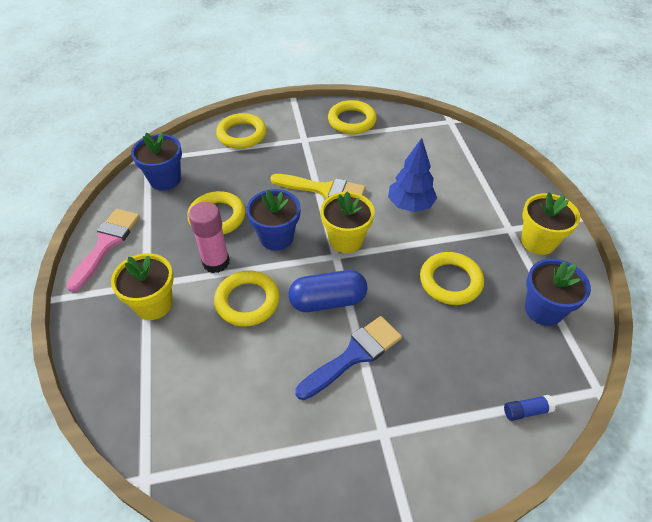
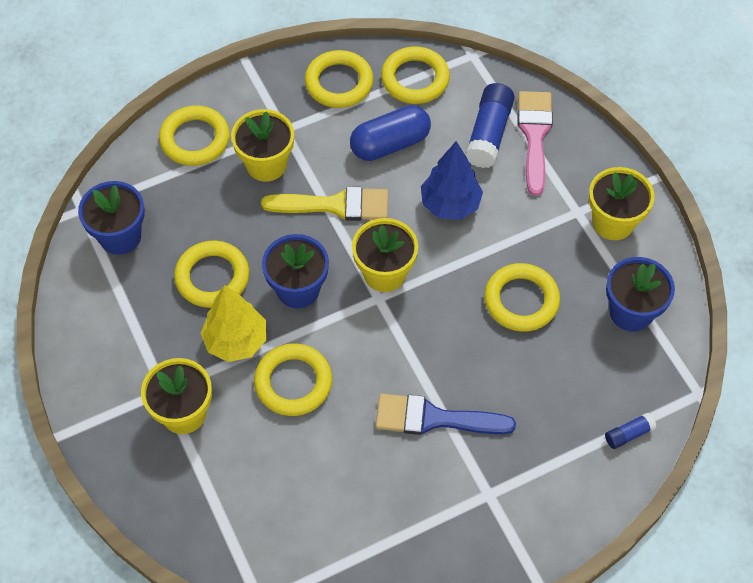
camera: 15 degrees left, 10 degrees up
pink brush [66,209,140,292] -> pink brush moved to [518,91,553,196]
pink glue stick [188,202,230,273] -> yellow tree [200,285,266,362]
blue capsule [289,270,368,312] -> blue capsule moved to [350,105,431,161]
blue brush [295,316,402,400] -> blue brush turned 120 degrees counterclockwise [376,394,516,435]
none -> yellow flower pot [231,109,294,182]
none -> yellow ring [381,46,450,104]
none -> blue glue stick [465,83,514,168]

